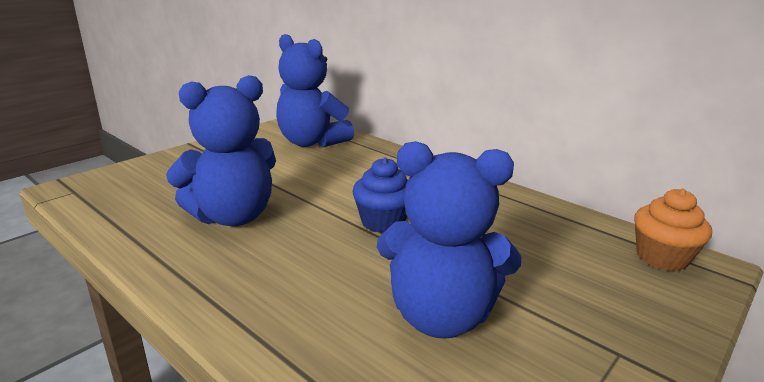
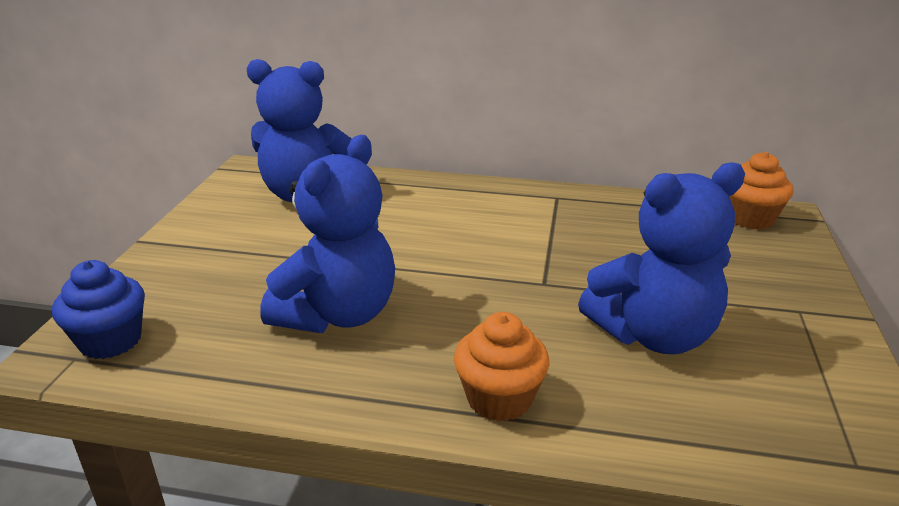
camera: 30 degrees left, 5 degrees up
blue cupcake [352,157,408,233] -> blue cupcake moved to [52,260,145,359]
none -> orange cupcake [454,312,550,421]

